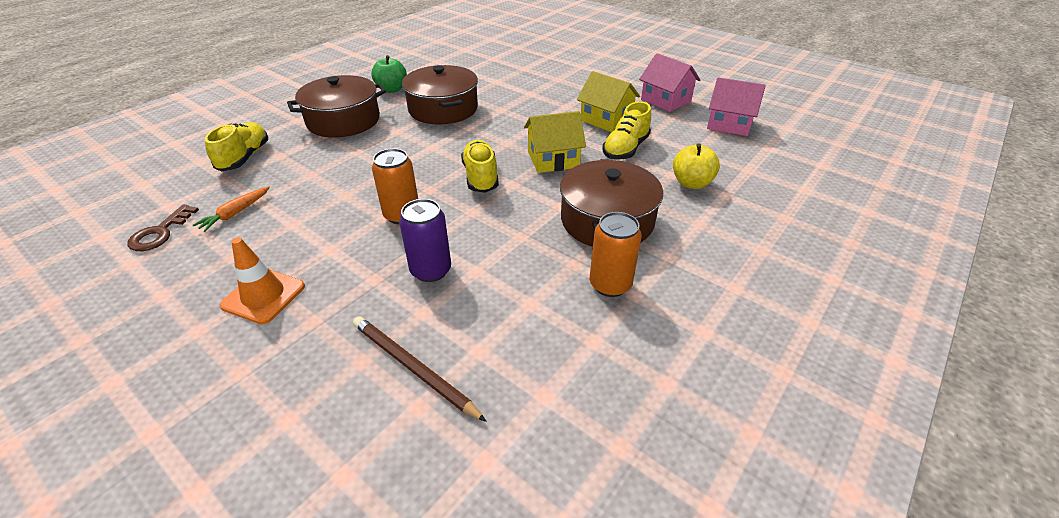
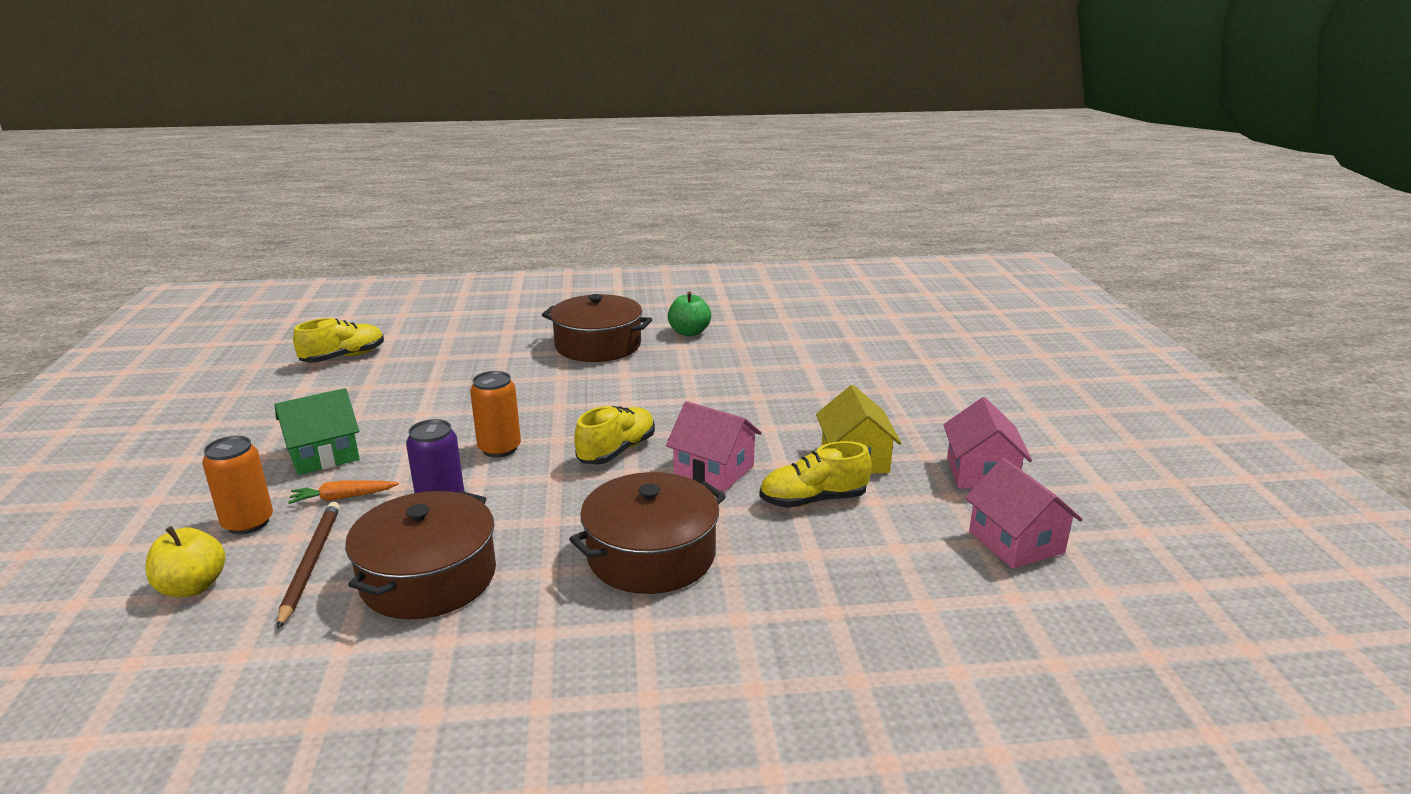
camera: 45 degrees right, 15 degrees down
brown key [128,204,199,251] -> none
orange carrot [193,186,270,232] -> orange carrot moved to [288,481,399,504]
yellow shoe [205,122,268,171] -> yellow shoe moved to [293,318,384,363]
orange traffic cone [220,237,305,324] -> green house [275,388,360,475]
brown pot [402,65,478,125] -> brown pot moved to [345,491,496,619]
yellow house [524,111,586,173] -> pink house [666,401,762,492]
orange can [590,212,642,297] -> orange can moved to [202,436,273,534]
yellow apple [673,143,720,189] -> yellow apple moved to [145,526,225,597]

